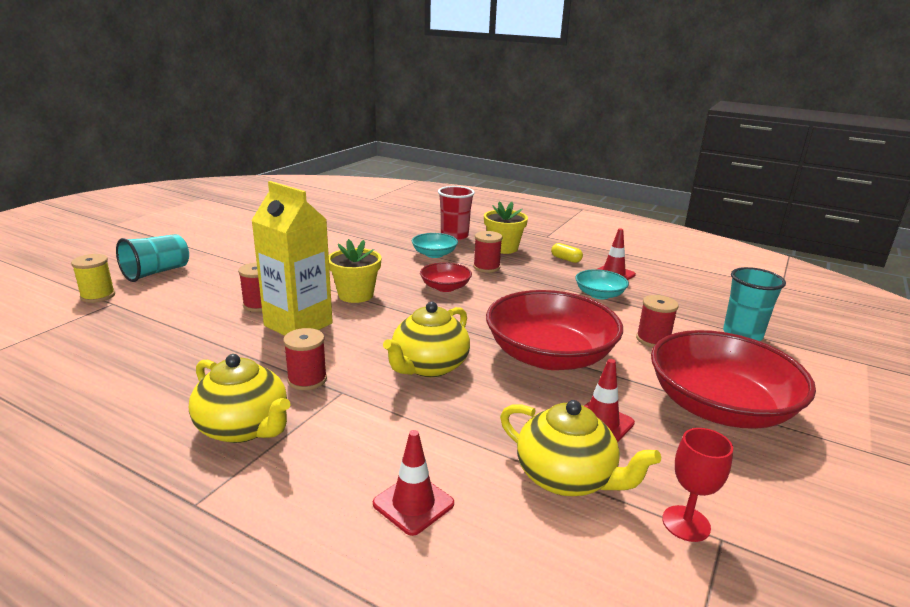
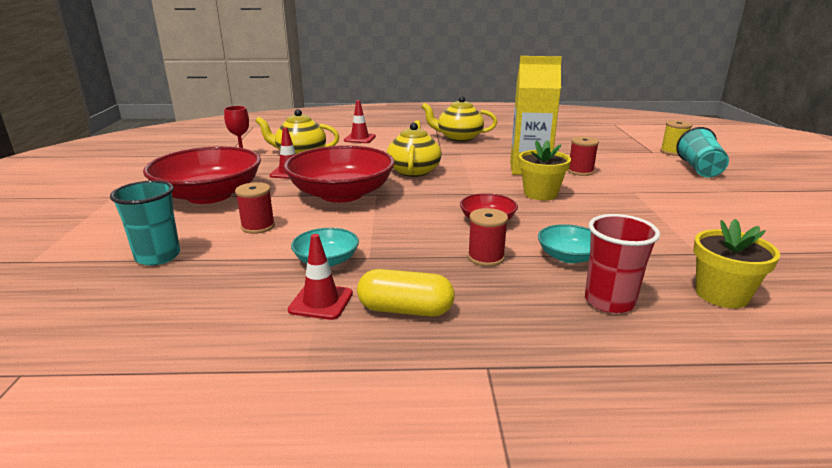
camera: 150 degrees right, 0 degrees up
red spool [283,328,327,390] -> none
yellow flower pot [484,201,528,254] -> yellow flower pot moved to [693,219,781,308]
yellow capsule [551,243,583,263] -> yellow capsule [357,269,455,317], size x1.70

